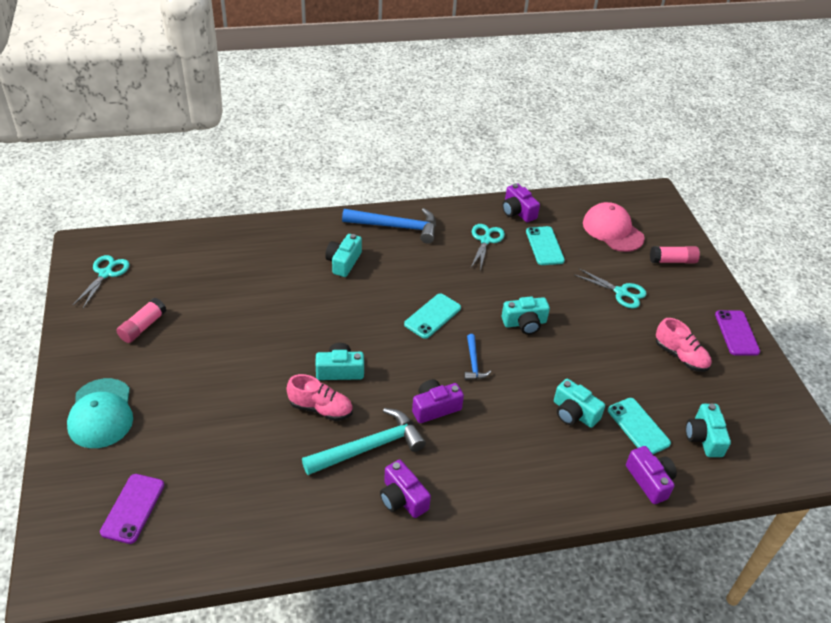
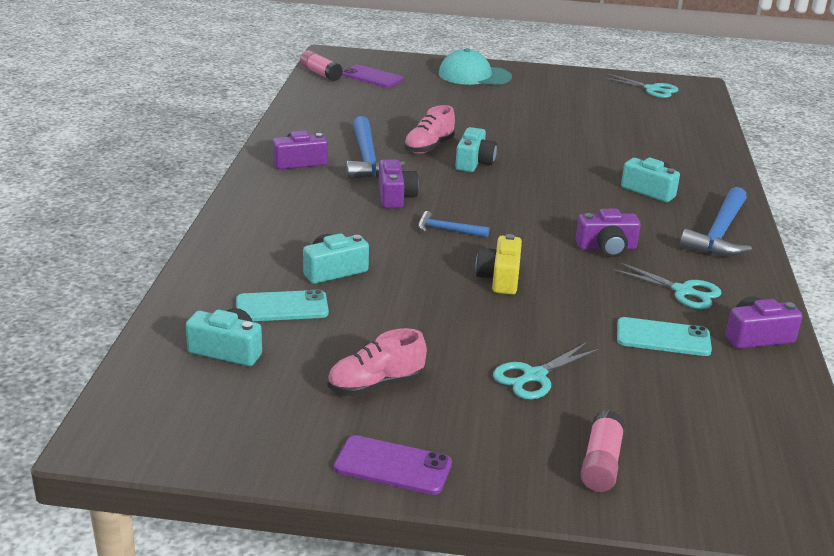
camera: 110 degrees right, 15 degrees down
pink glue stick [116,298,167,343] -> pink glue stick moved to [300,50,343,81]
turquoise hammer [302,408,426,475] -> blue hammer [346,116,405,179]
turquoise phone [404,293,461,339] -> none
turquoise camera [502,296,550,335] -> yellow camera [476,234,522,295]
pink cap [583,202,645,252] -> none
purple camera [626,446,677,504] -> purple camera moved to [576,209,641,257]

